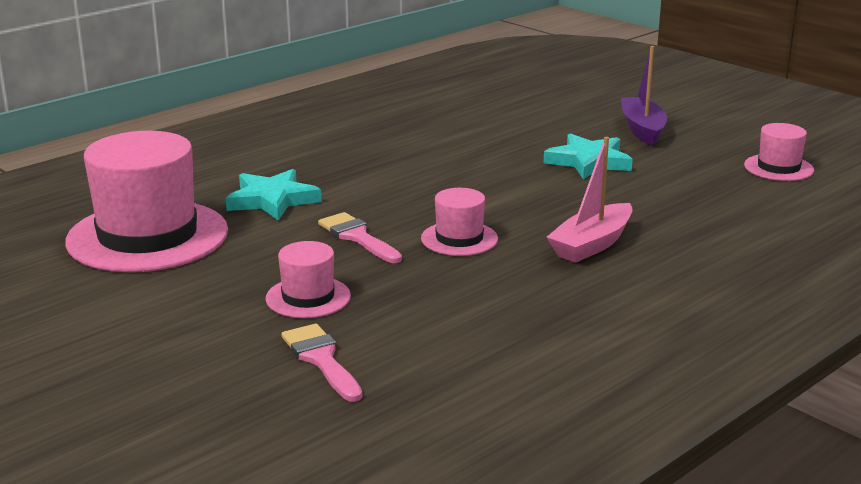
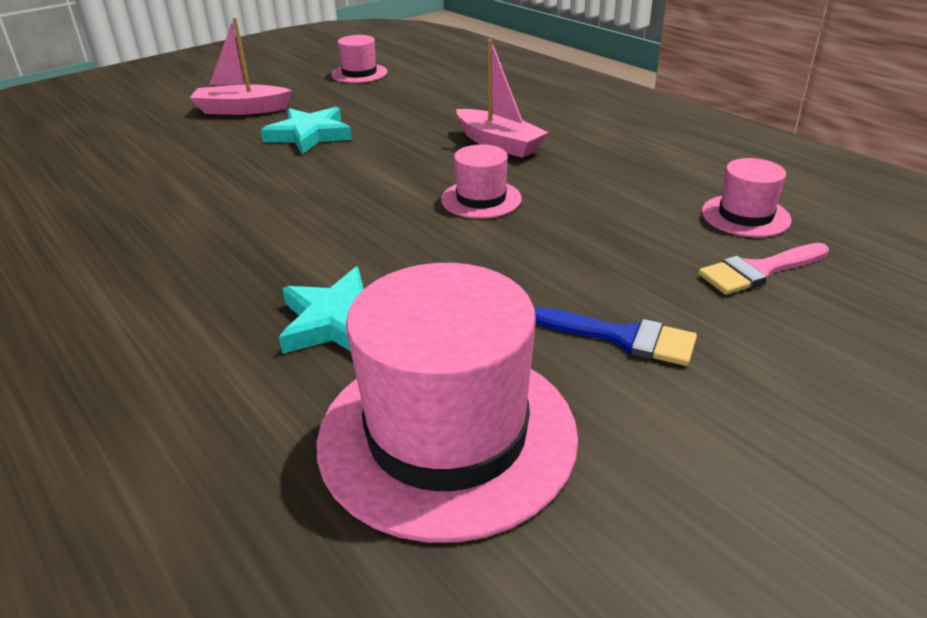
camera: 85 degrees left, 10 degrees up
pink hat [266,241,351,318] -> pink hat moved to [702,158,792,237]
pink brush [318,212,402,263] -> none
purple boat [621,46,667,146] -> pink boat [190,17,292,115]
none -> blue brush [535,307,697,366]

